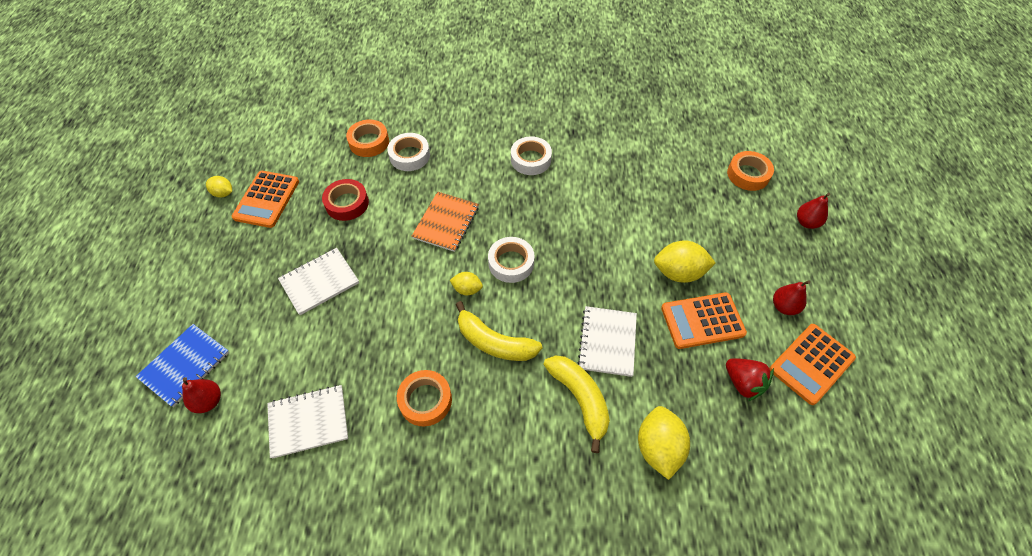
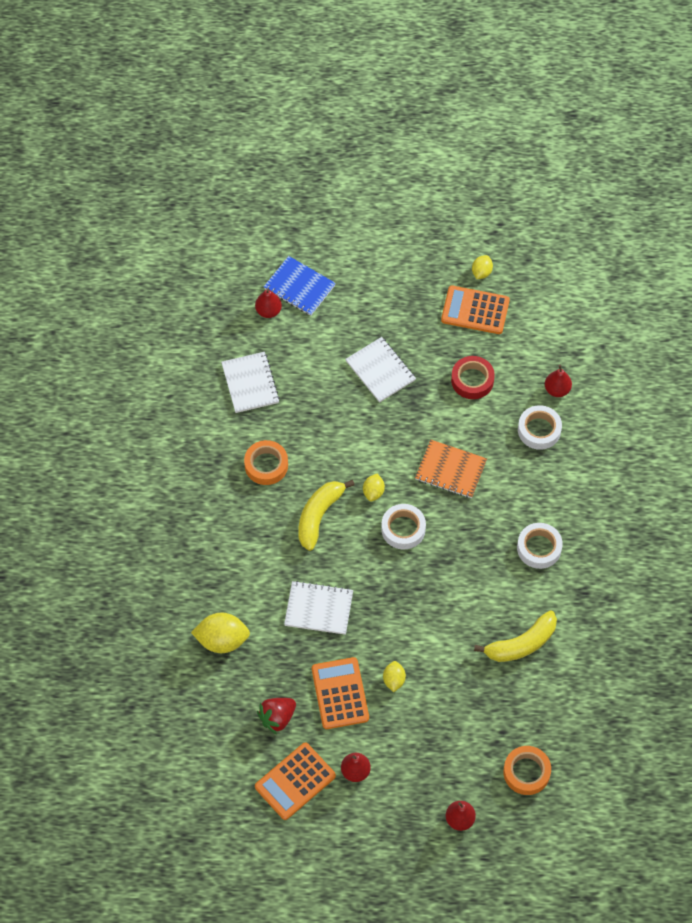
camera: 90 degrees right, 5 degrees up
orange tape [346,120,389,157] -> red pear [545,365,572,397]
yellow banana [543,355,610,453] -> yellow banana moved to [474,610,557,662]
yellow lemon [654,240,716,283] -> yellow lemon [383,661,406,692], size x0.56
orange calculator [769,324,856,405] -> orange calculator turned 90 degrees counterclockwise [255,742,336,820]

